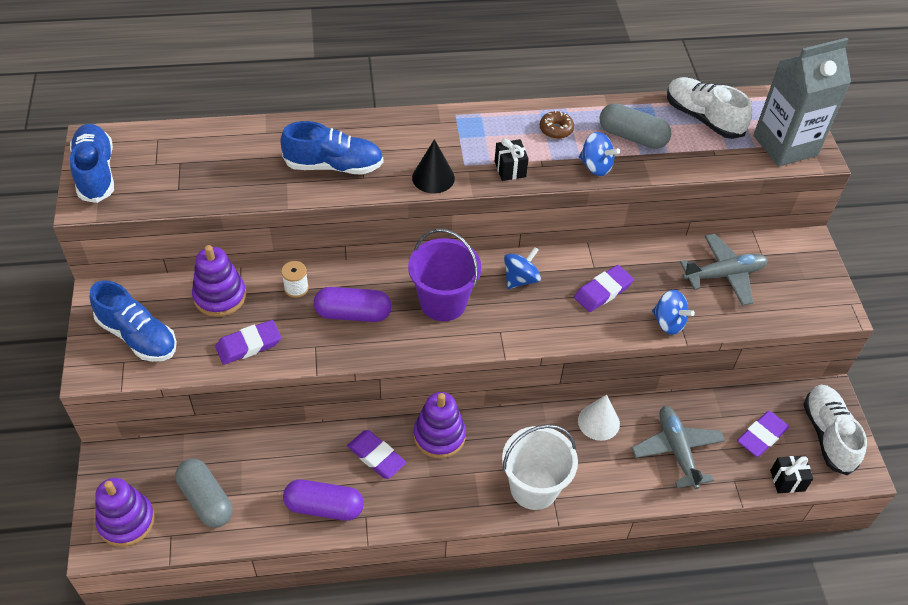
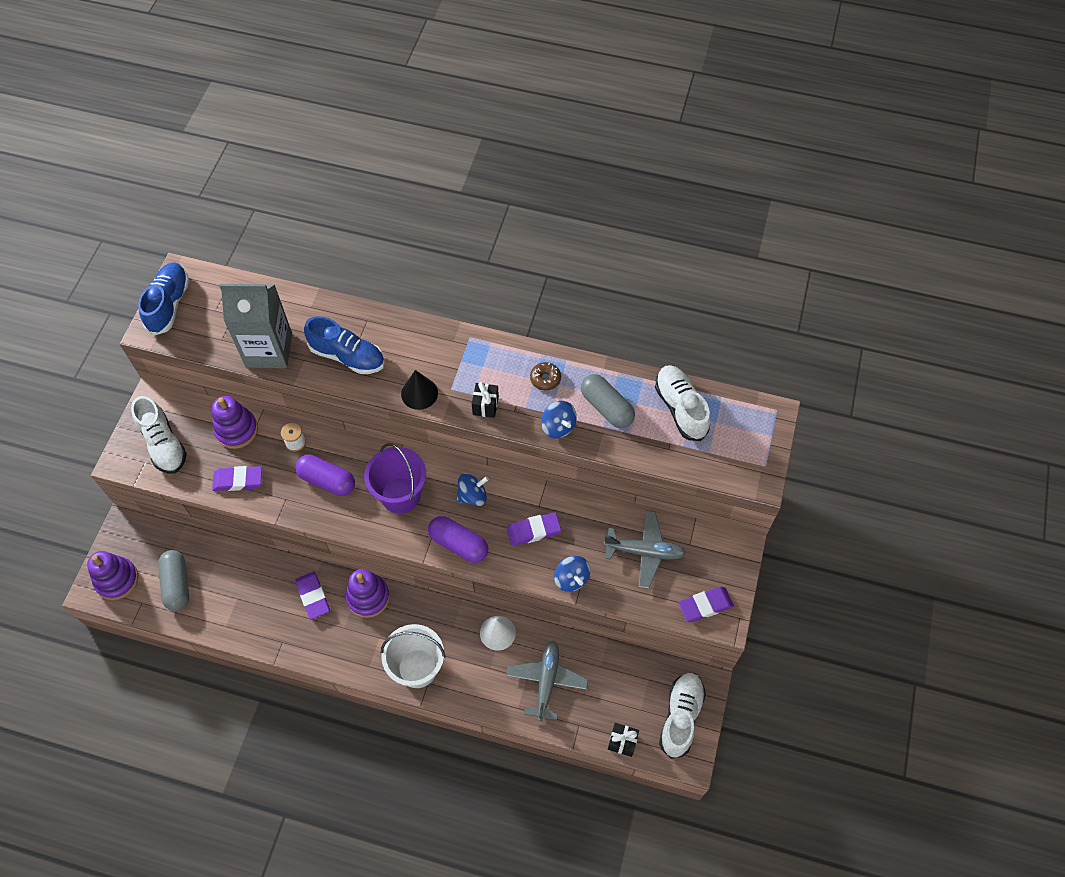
camera: 25 degrees right, 10 degrees up
blue shoe [90,280,177,362] -> white shoe [131,396,187,474]
purple capsule [283,480,364,521] -> purple capsule moved to [428,516,489,563]
purple eraser [737,411,789,457] -> purple eraser moved to [678,587,734,622]
grey carton [753,38,851,167] -> grey carton moved to [219,284,292,368]

